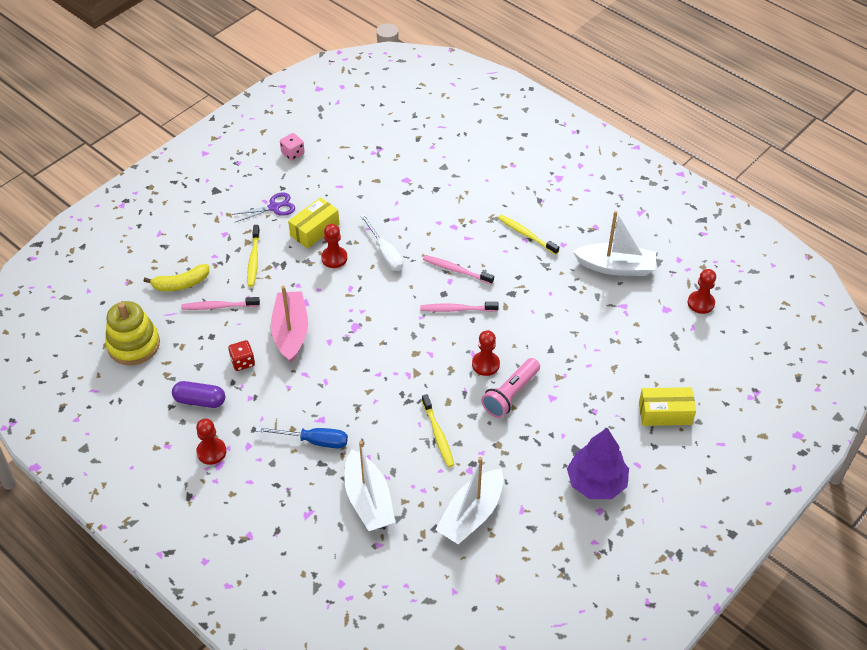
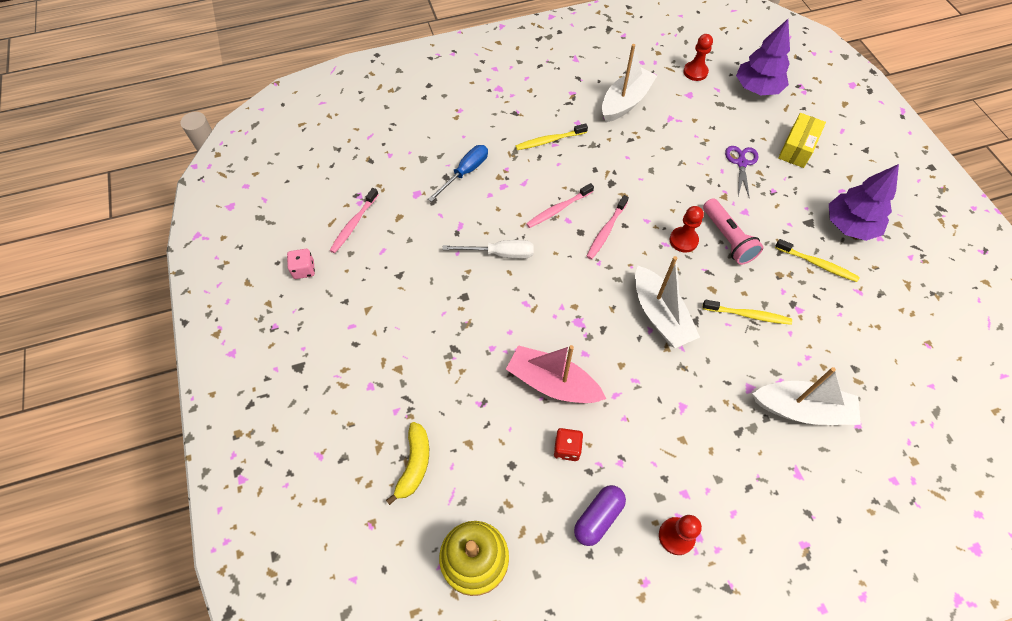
camera: 60 degrees left, 10 degrees up
pink toothbrush [181,297,260,310] -> pink toothbrush moved to [329,188,379,253]
purple scissors [231,192,295,222] -> purple scissors moved to [725,146,759,198]
yellow toothbrush [247,225,260,287] -> yellow toothbrush moved to [775,239,860,282]
blue screwdriver [256,427,348,448] -> blue screwdriver moved to [428,145,488,202]
yellow box [288,197,340,249] -> none
red pawn [321,224,347,268] -> none
white boat [435,457,503,544] -> white boat moved to [635,256,700,348]
none -> purple tree [736,19,790,95]

